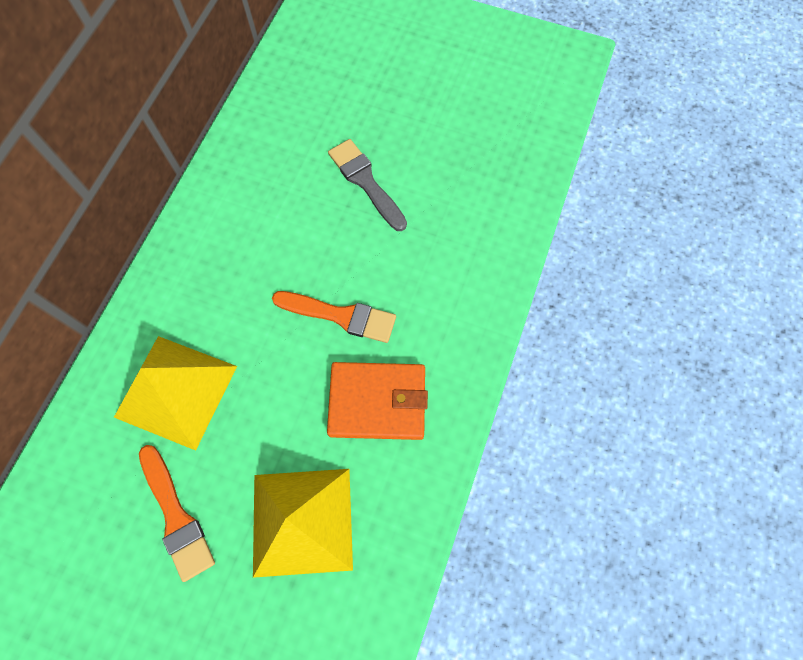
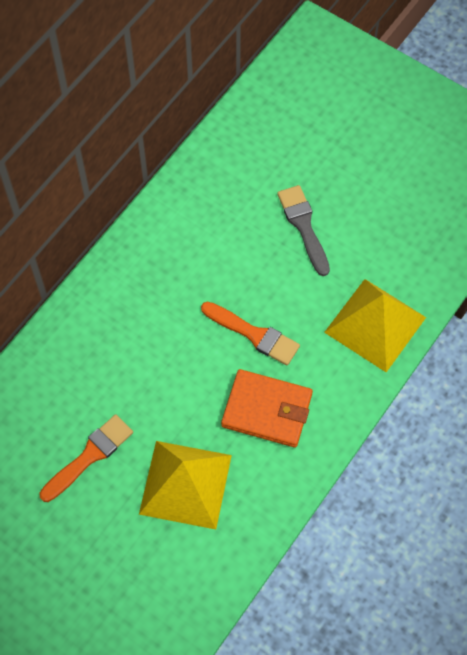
camera: 15 degrees right, 5 degrees down
yellow pyramid [114,336,237,451] -> yellow pyramid moved to [324,279,426,372]
orange brush [139,445,215,582] -> orange brush turned 120 degrees counterclockwise [40,414,133,502]

